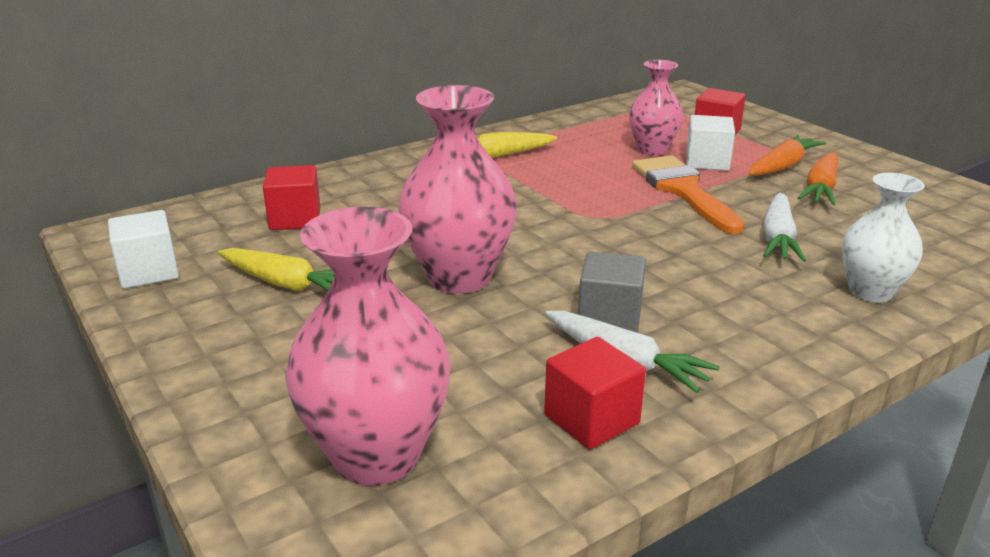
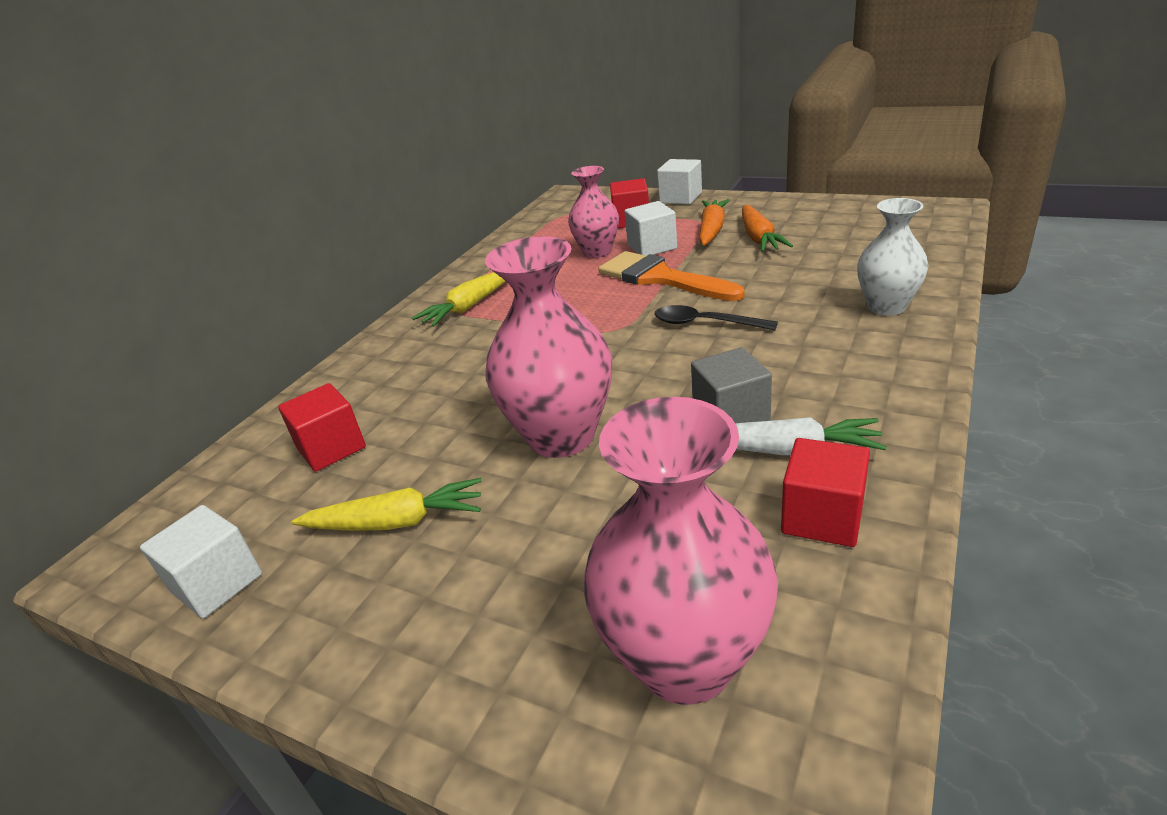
camera: 25 degrees left, 5 degrees up
white carrot [763,192,806,262] -> none
none -> black spoon [655,305,778,330]
none -> white cube [657,159,702,205]

